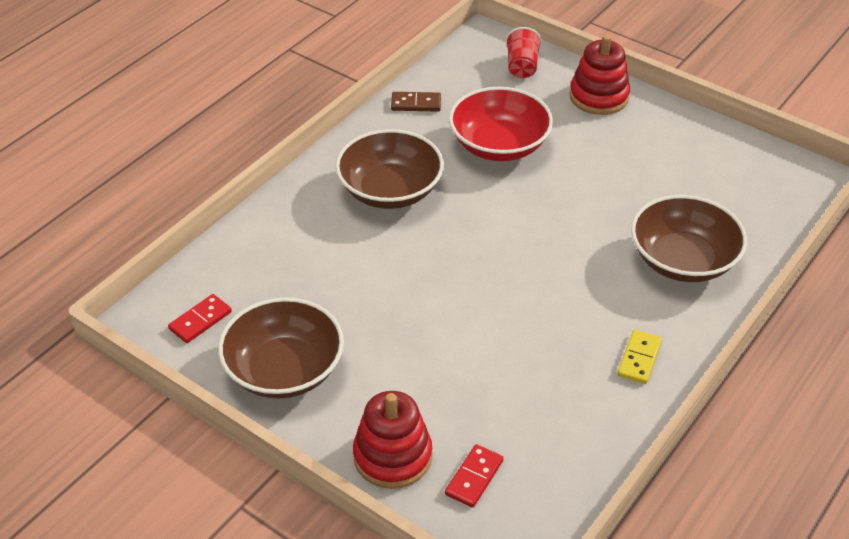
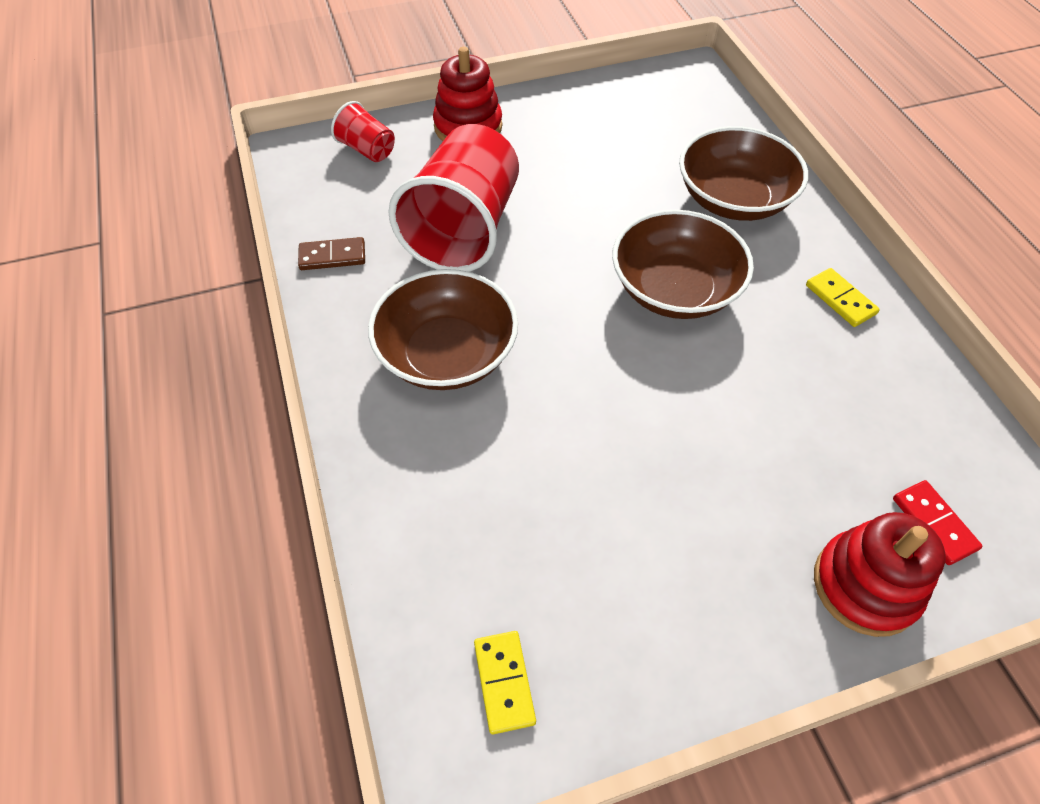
camera: 55 degrees left, 10 degrees up
red domino [168,294,232,343] -> yellow domino [474,631,536,735]
brown bowl [218,297,344,399] -> brown bowl moved to [612,210,754,319]
brown domino [391,92,441,112] -> brown domino turned 45 degrees clockwise [298,237,365,270]
red bowl [449,87,553,161] -> red cup [388,124,519,272]

